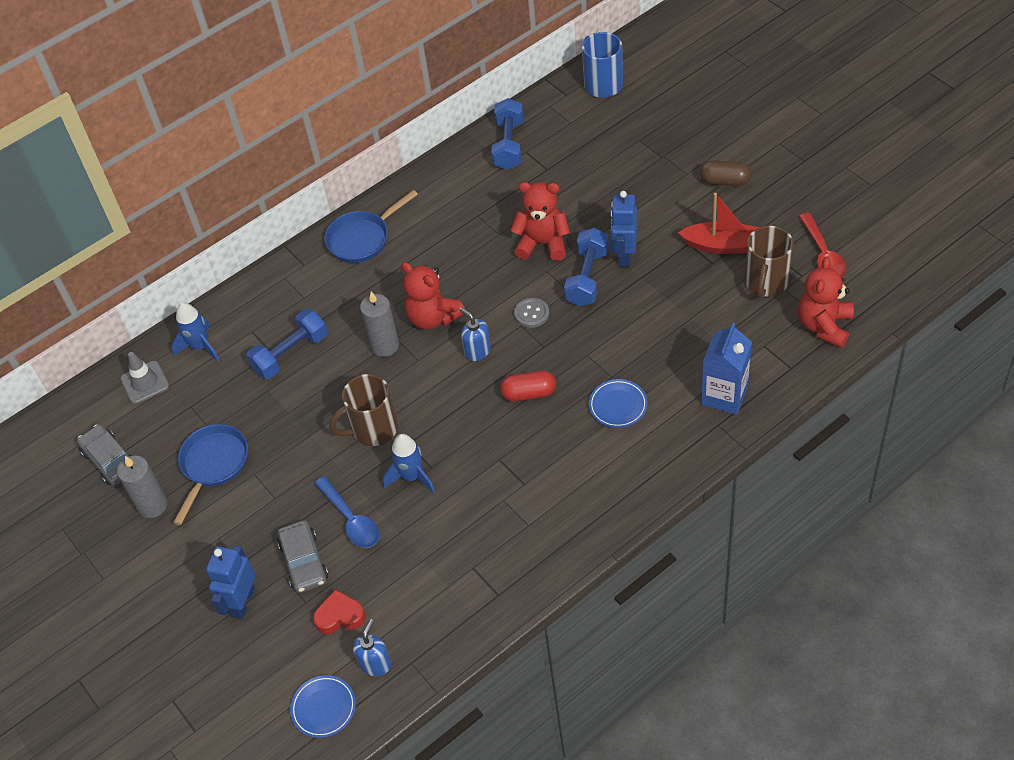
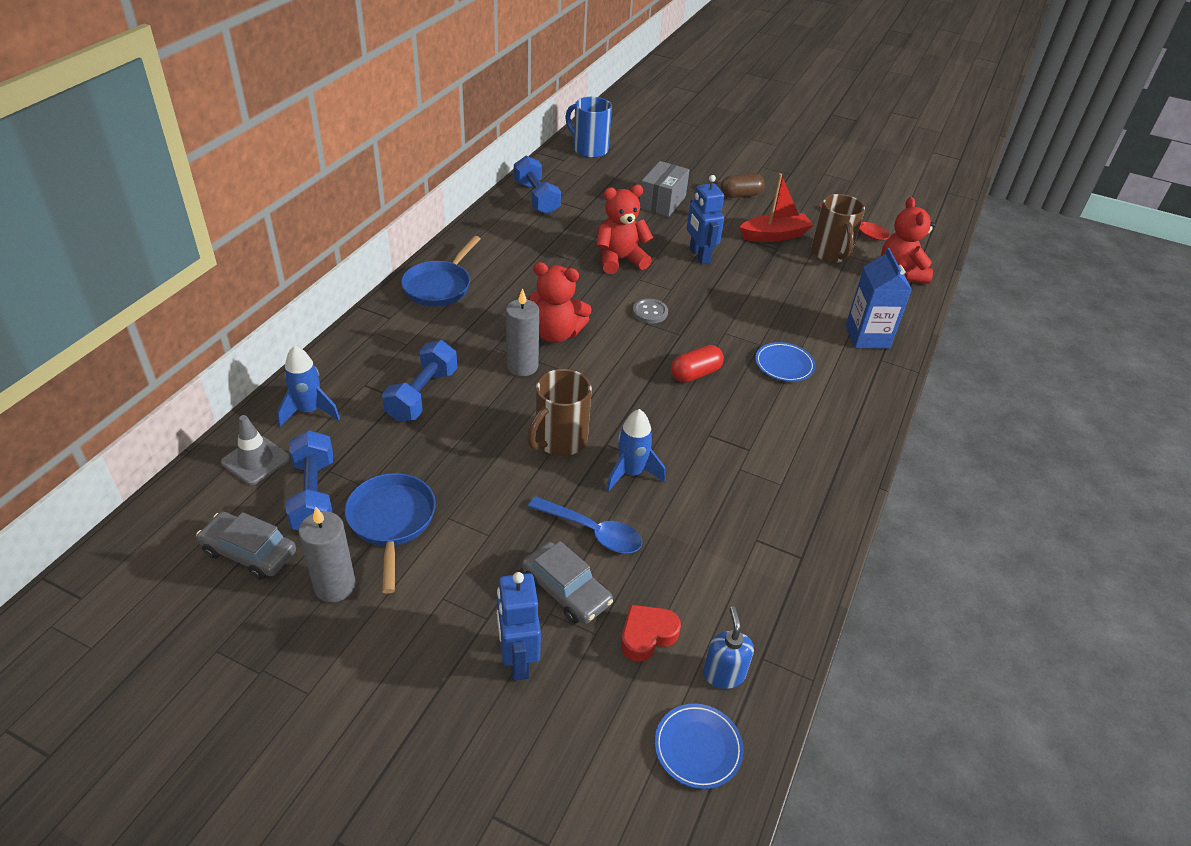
camera: 35 degrees left, 10 degrees down
blue soap dispenser [459,307,491,361] -> none
blue dumbbell [564,228,609,307] -> blue dumbbell moved to [286,430,333,530]
none -> grey box [639,161,690,217]

